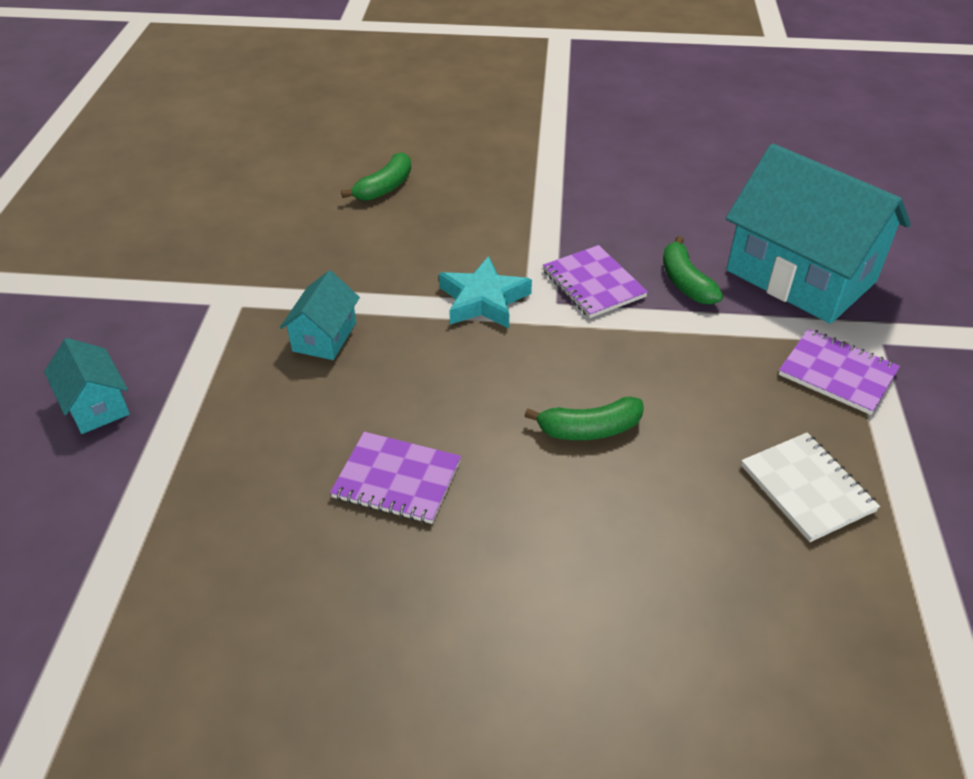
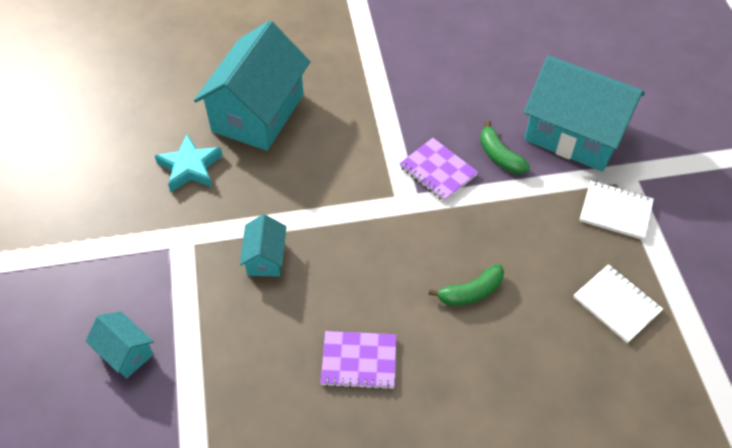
camera: 15 degrees left, 10 degrees up
green banana [341,152,411,201] -> turquoise house [194,20,310,151]
turquoise star [439,256,532,329] -> turquoise star moved to [155,134,223,192]
purple notebook [778,329,900,415] -> white notebook [579,181,654,240]

